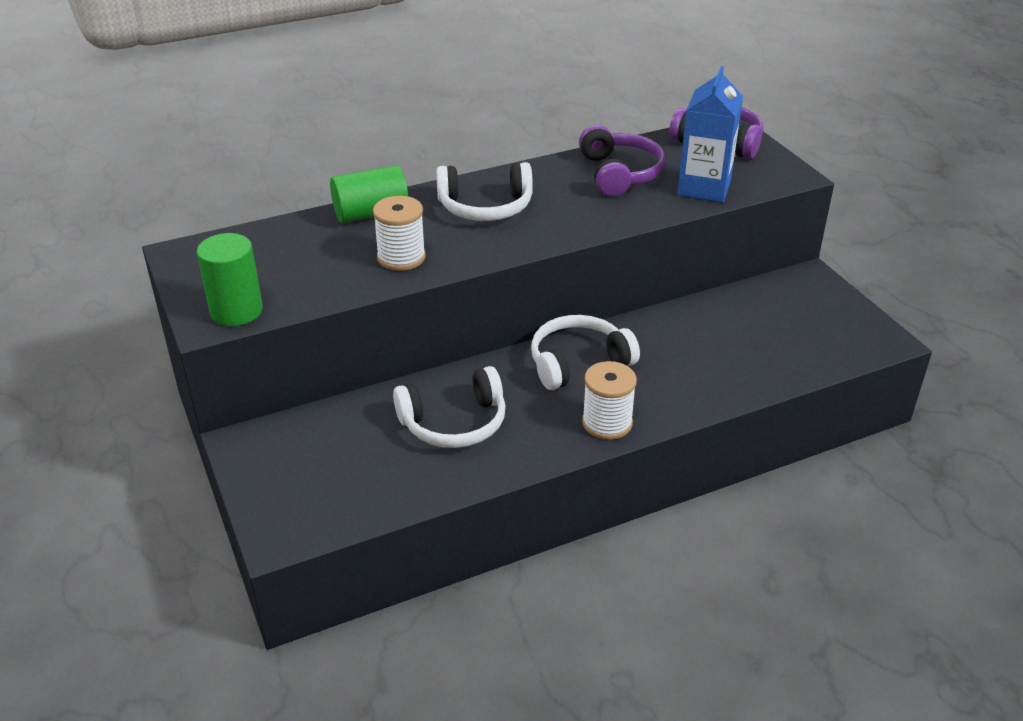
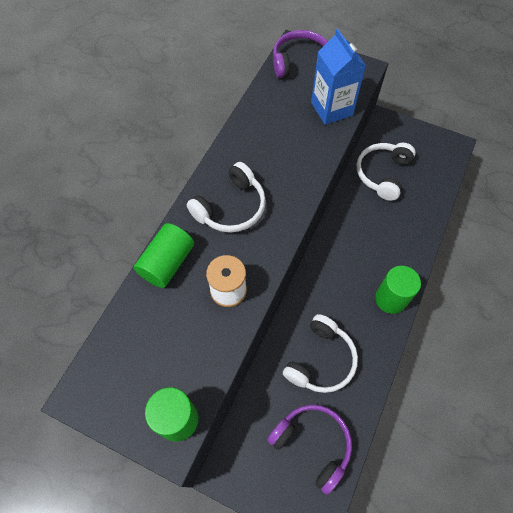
camera: 40 degrees left, 25 degrees up
white headphones [531,315,640,390] -> white headphones moved to [357,143,416,201]
purple headphones [579,125,666,197] -> purple headphones moved to [267,404,352,495]
white spool [582,361,637,440] -> green cylinder [375,266,421,314]

